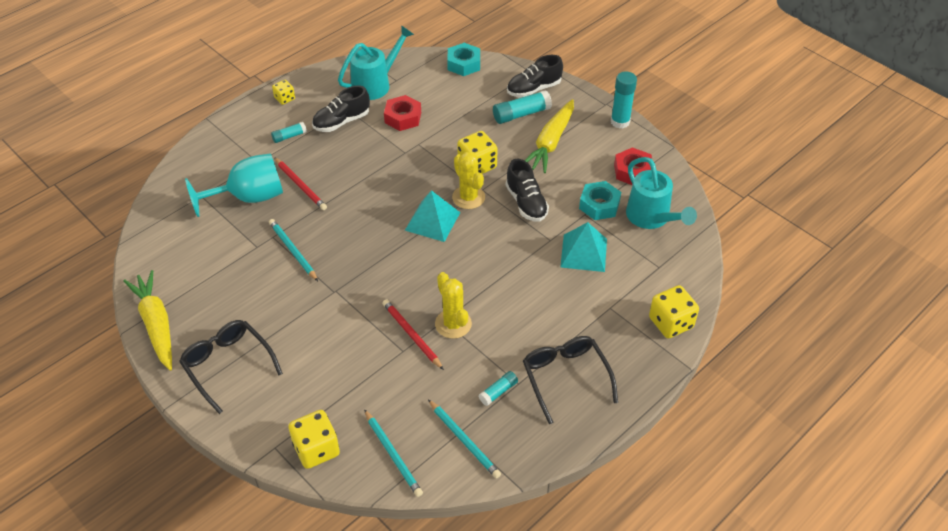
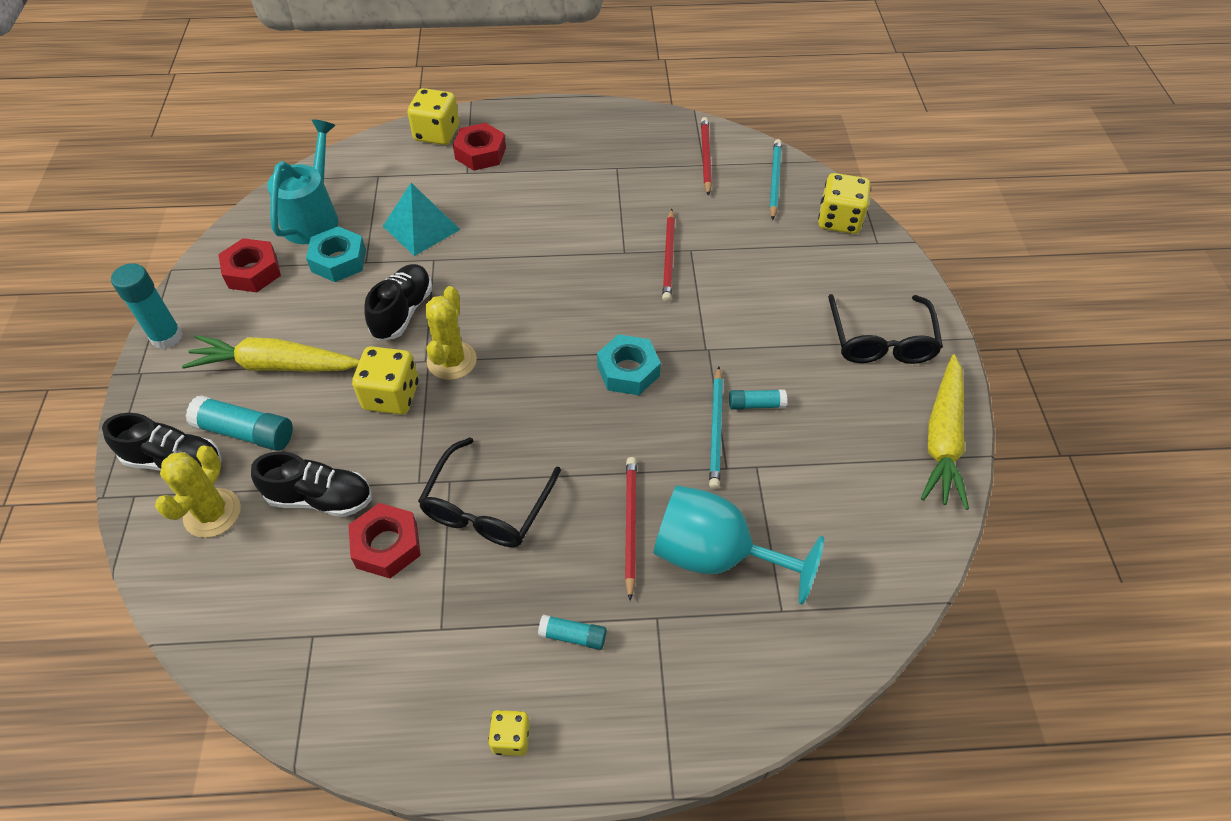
camera: 140 degrees left, 5 degrees up
black shoe [312,86,370,132] -> black shoe moved to [251,452,372,517]
turquoise watering can [338,25,414,100] -> none
turquoise pyramid [405,190,460,242] -> none
turquoise pencil [428,399,501,478] -> red pencil [701,117,712,196]
yellow cactus [435,272,472,339] -> yellow cactus moved to [155,445,241,538]
turquoise nut [447,43,480,76] -> turquoise nut moved to [597,334,661,395]
turquoise glue stick [479,371,518,406] -> turquoise glue stick moved to [729,389,787,410]
black glasses [523,336,618,424] -> black glasses moved to [418,437,561,547]
yellow carrot [524,99,574,173] -> yellow carrot turned 150 degrees counterclockwise [182,335,360,372]
none -> red nut [453,123,506,171]

